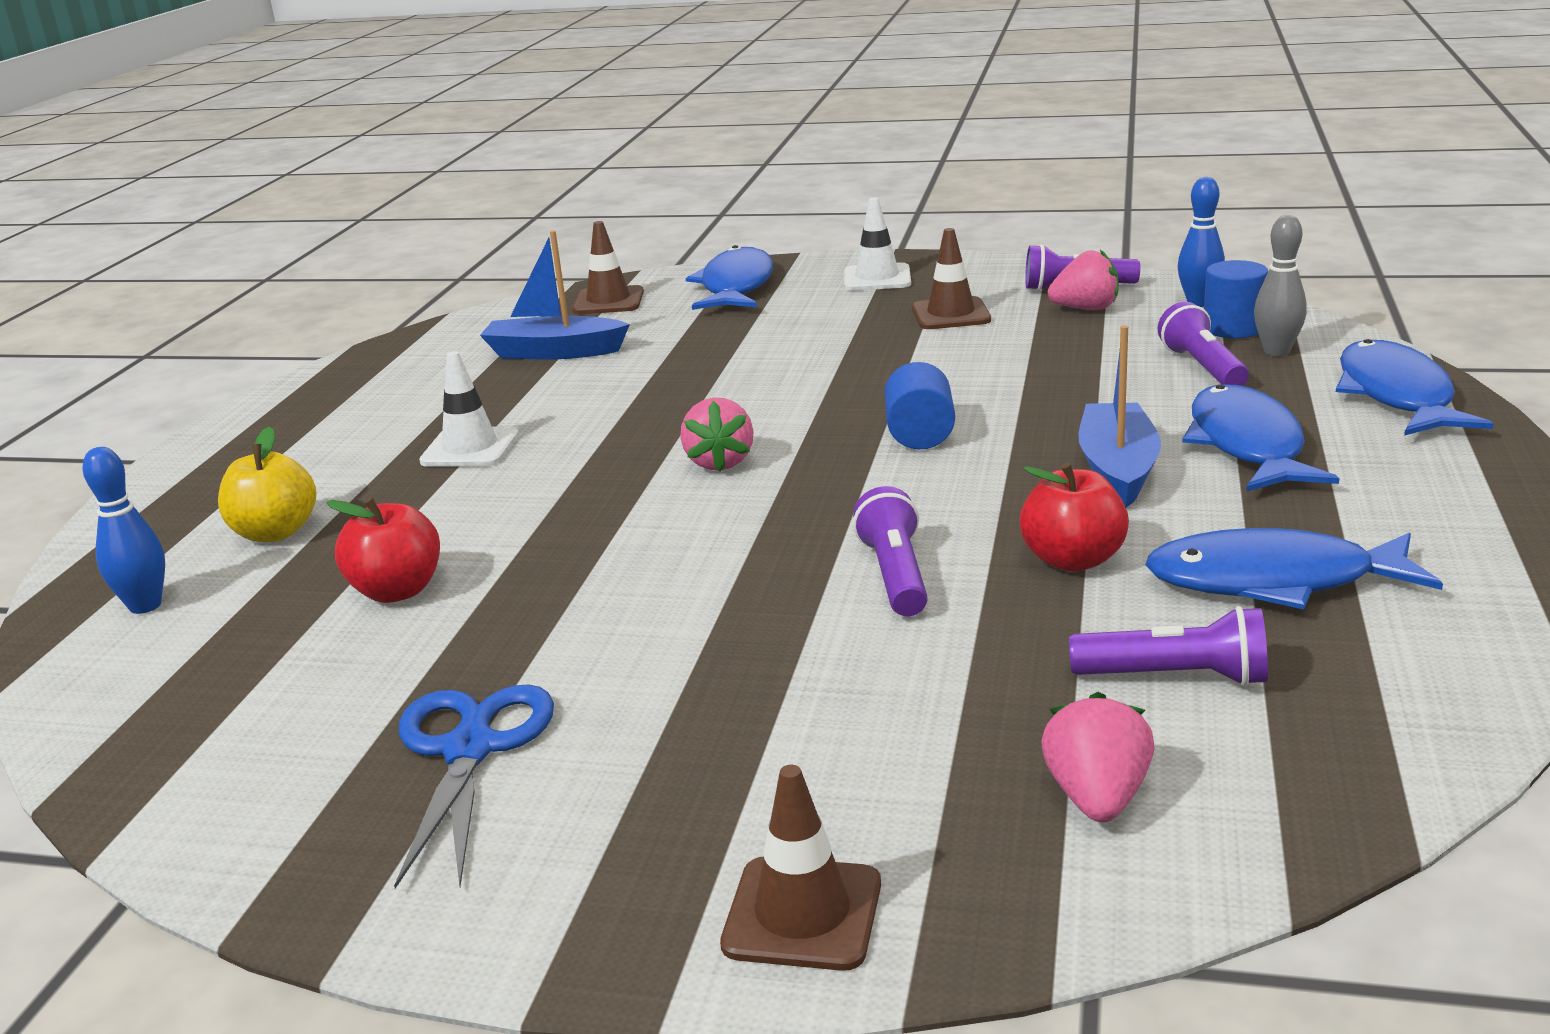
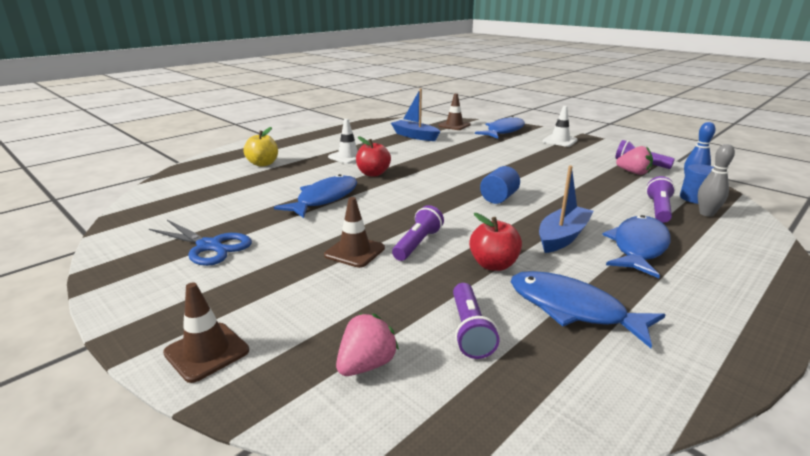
camera: 30 degrees right, 0 degrees up
blue bowling pin [82,447,165,614] -> none
red apple [326,497,440,603] -> red apple moved to [356,136,391,177]
blue scissors [394,684,554,888] -> blue scissors turned 90 degrees clockwise [149,220,252,266]
pink strawberry [680,397,754,472] -> none
brown traffic cone [912,228,991,329] -> brown traffic cone moved to [324,197,385,268]
purple flashlight [1069,606,1268,686] -> purple flashlight turned 45 degrees clockwise [453,283,500,359]
blue fish [1336,339,1493,436] -> blue fish moved to [274,174,357,218]

